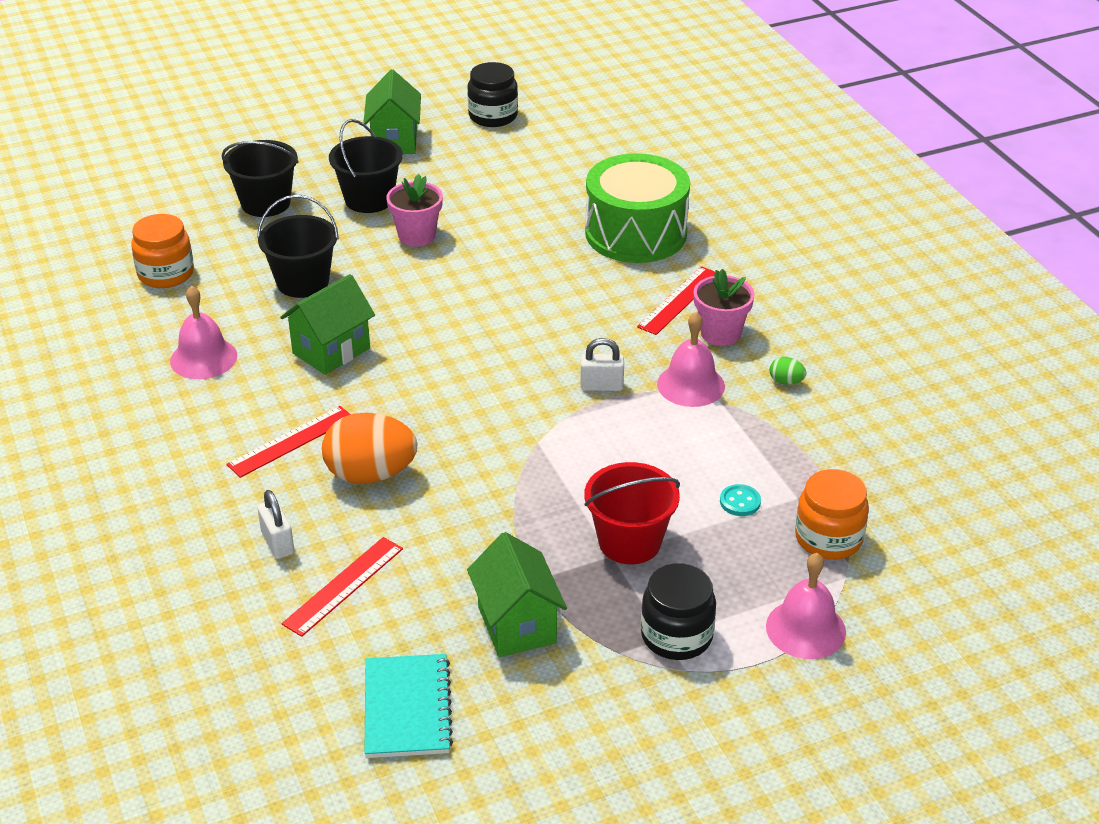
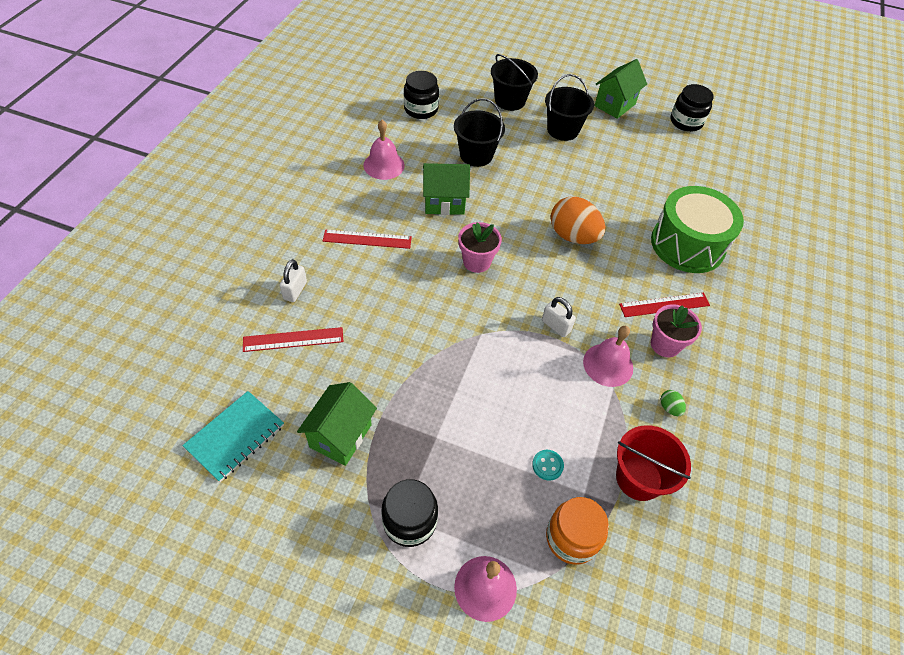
camera: 40 degrees right, 15 degrees up
orange jar [131,214,194,288] -> black jar [404,71,439,119]
orange egg [322,413,417,484] -> orange egg moved to [551,196,605,244]
pink flower pot [387,174,443,246] -> pink flower pot moved to [458,222,502,273]
red bucket [584,462,680,564] -> red bucket moved to [616,425,691,501]

